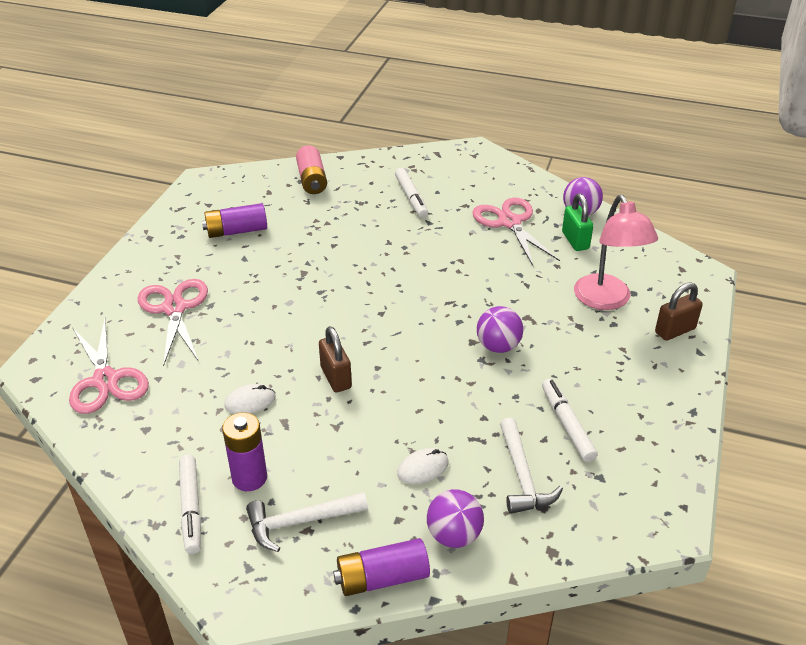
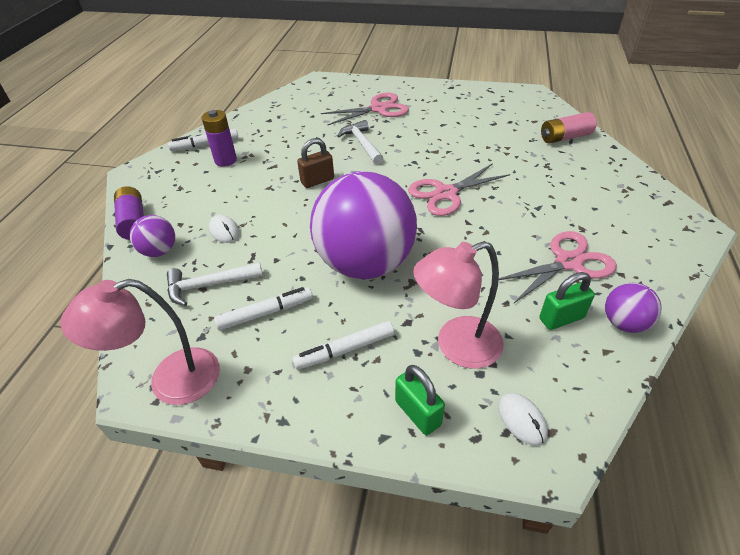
camera: 85 degrees right, 5 degrees up
pink scissors [69,319,149,414] -> pink scissors moved to [408,163,510,216]
purple battery [202,203,267,238] -> none
white mouse [224,384,276,414] -> white mouse moved to [498,393,548,446]
white hammer [246,492,368,552] -> white hammer moved to [337,120,384,165]
white marker [395,168,428,218] -> white marker moved to [292,321,394,370]
purple ball [477,306,523,353] -> purple ball [310,171,417,279], size x2.33
brown padlock [655,282,703,341] -> green padlock [395,365,445,435]
none -> pink lamp [61,279,220,405]

